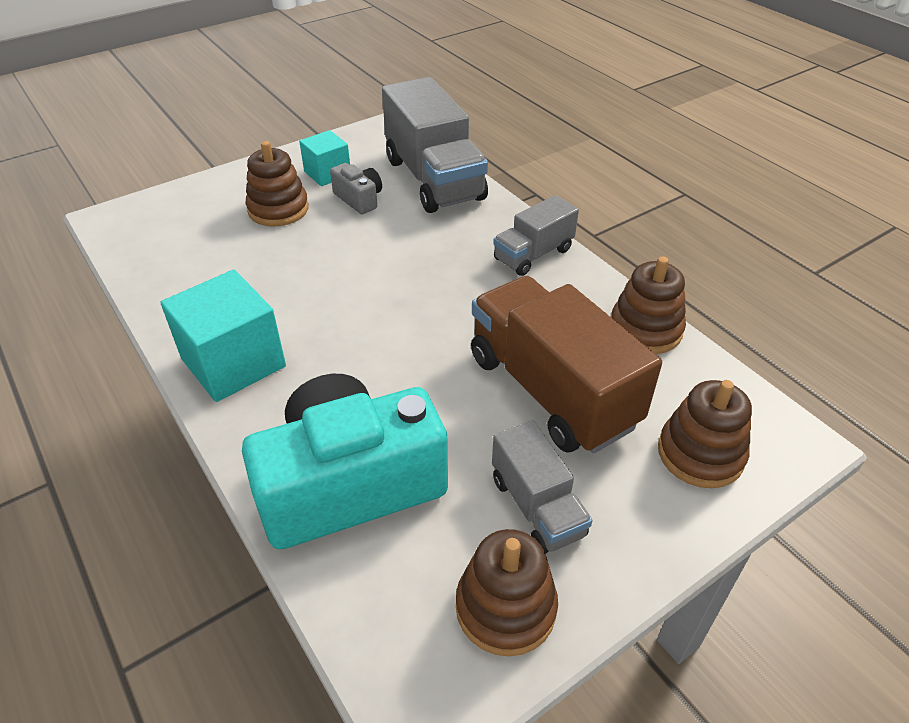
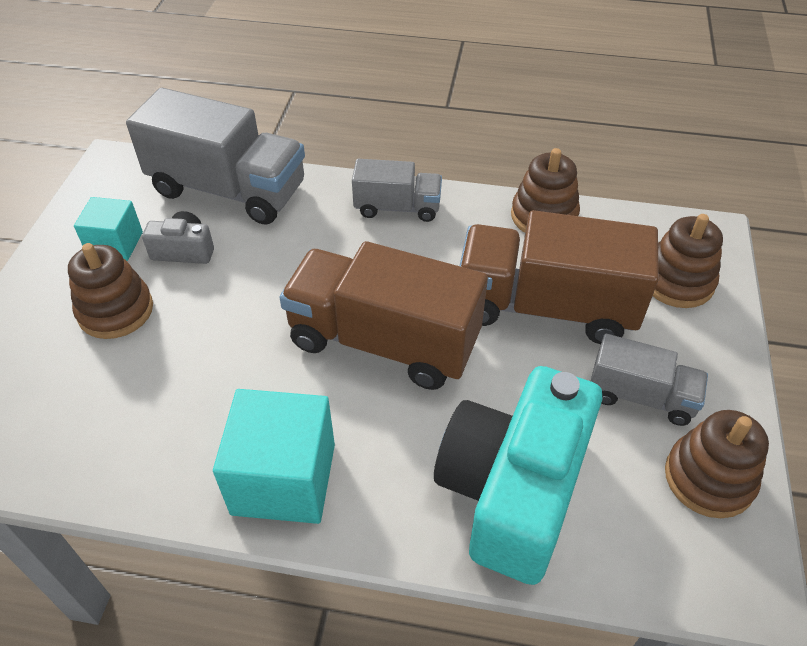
camera: 45 degrees left, 5 degrees up
grey truck [493,195,579,276] -> grey truck turned 90 degrees counterclockwise [352,159,442,222]
none -> brown truck [279,241,488,390]

